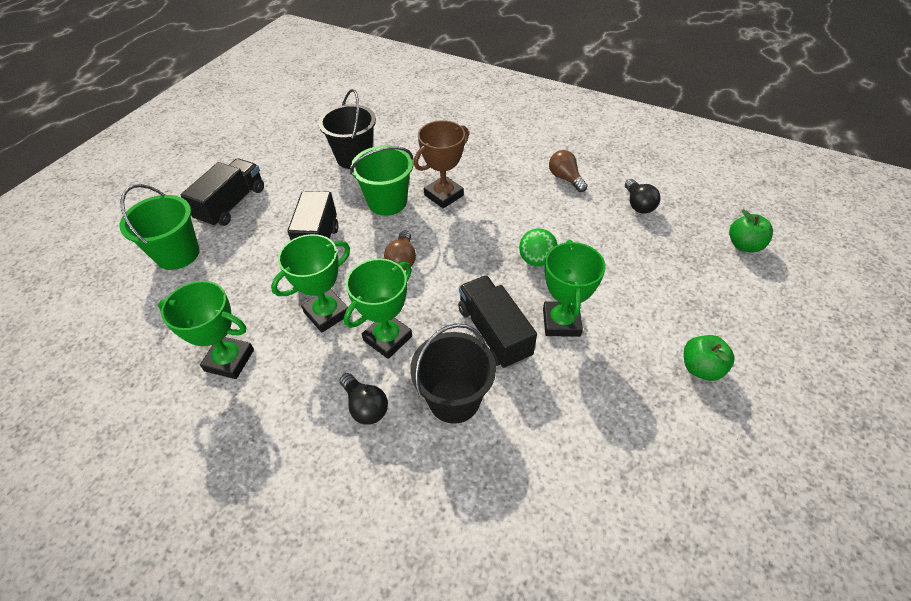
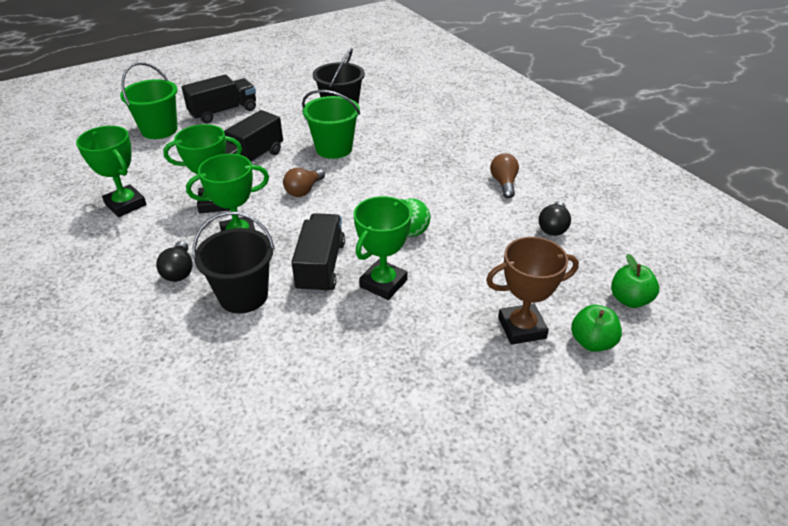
camera: 30 degrees right, 10 degrees down
brown trophy [414,120,469,209] -> brown trophy moved to [486,237,579,345]
green apple [684,335,734,381] -> green apple moved to [571,305,622,352]

